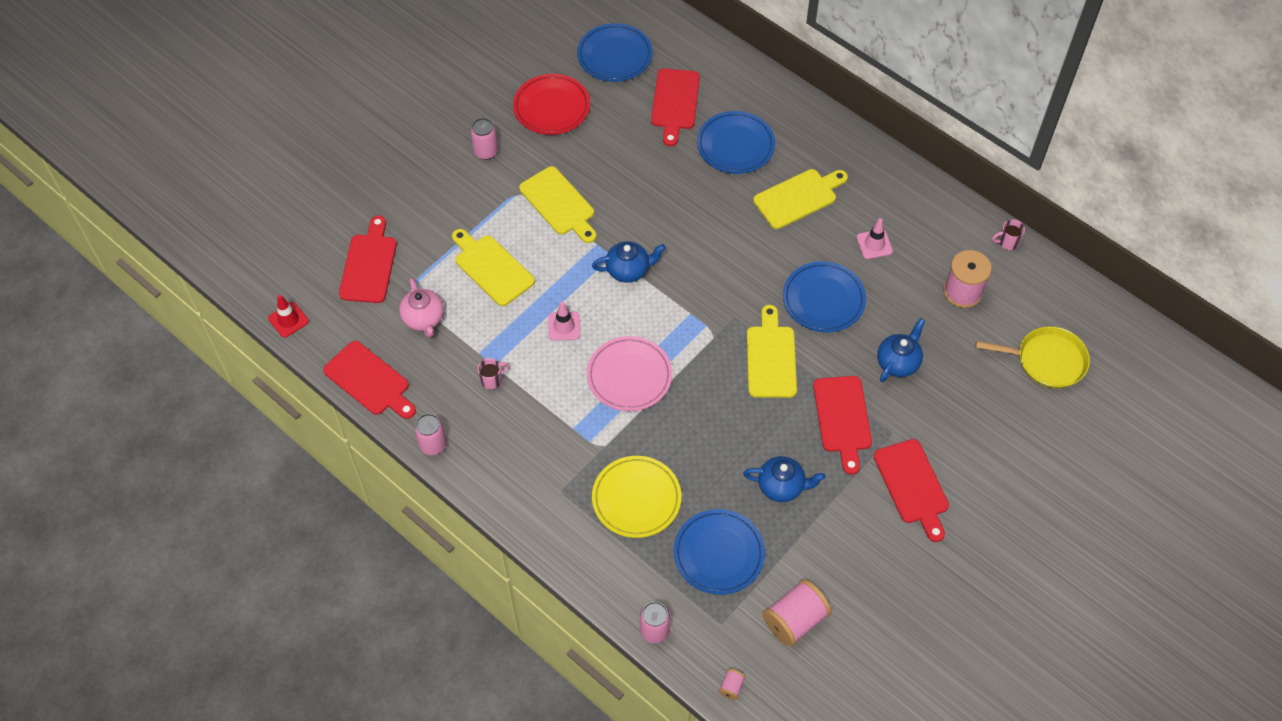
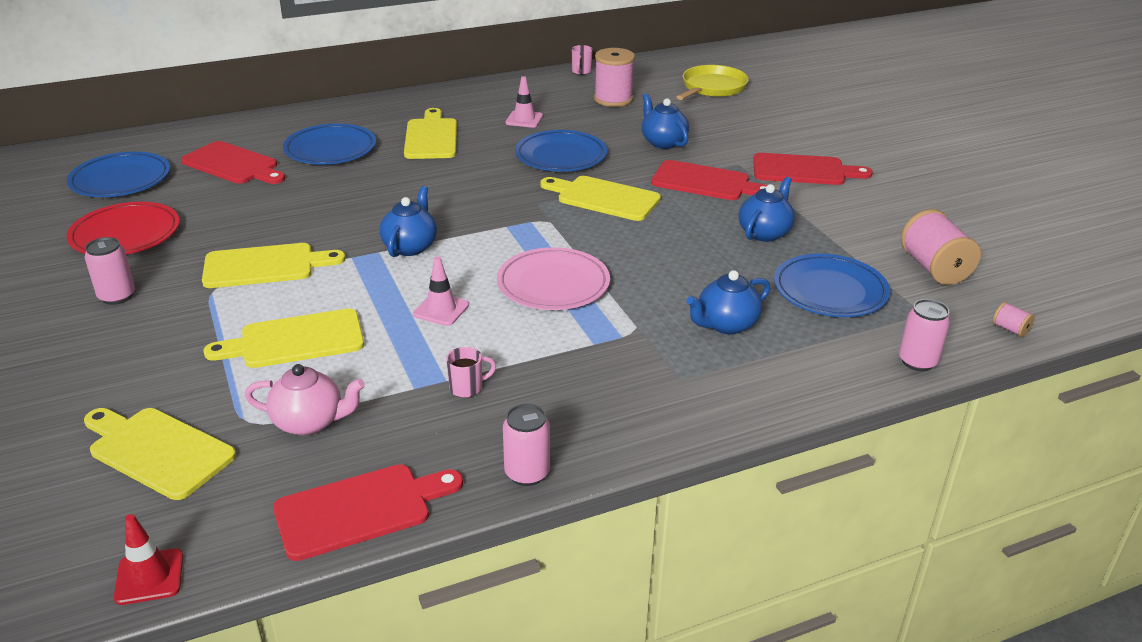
camera: 65 degrees left, 25 degrees down
red cutting board [339,216,397,303] -> yellow cutting board [84,408,236,500]
pink mug [478,358,509,390] -> pink mug turned 75 degrees clockwise [446,347,496,398]
yellow plate [592,456,681,538] -> blue teapot [686,270,771,334]

